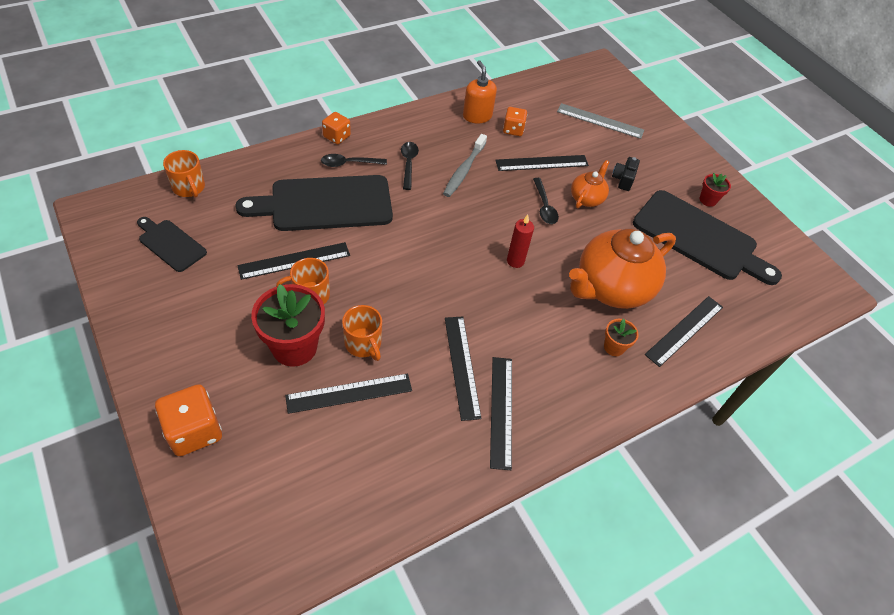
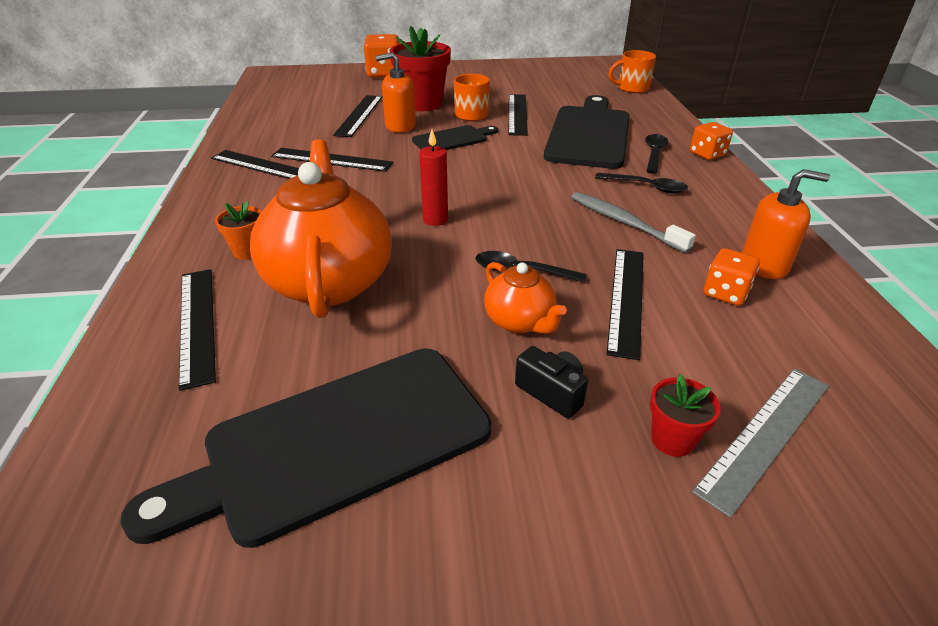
camera: 120 degrees right, 15 degrees down
black cutting board [137,217,207,272] -> black cutting board moved to [412,125,498,150]
orange mug [342,305,382,361] -> orange soap dispenser [376,52,416,133]
red flower pot [700,173,731,207] -> red flower pot moved to [650,374,721,457]

